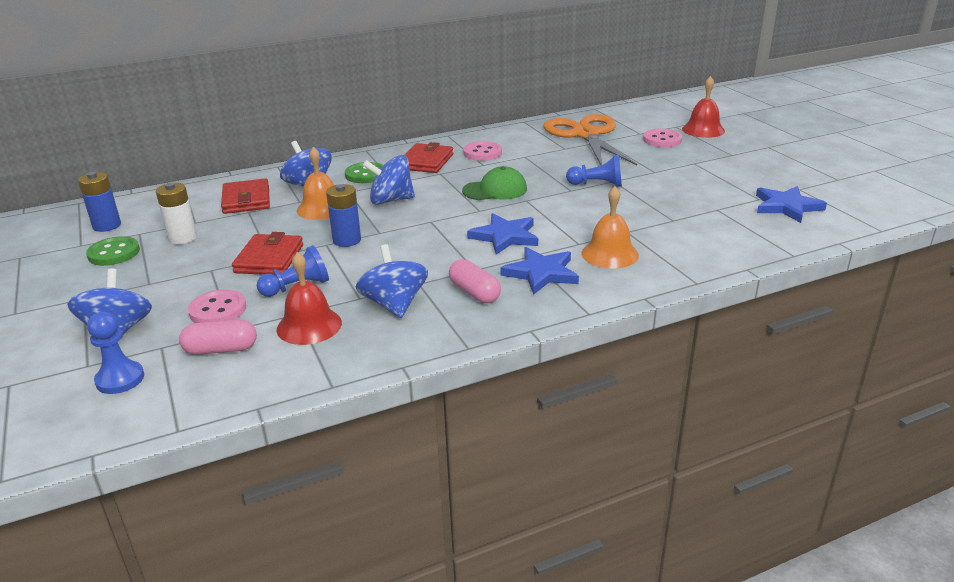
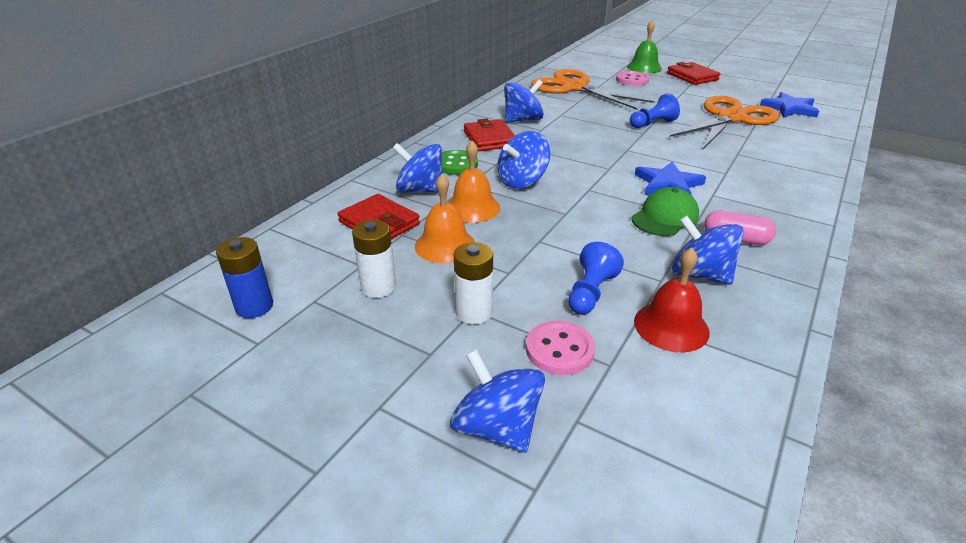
camera: 35 degrees left, 5 degrees up
green button [86,236,140,266] -> none
blue pawn [87,312,144,394] -> none
pink capsule [179,319,257,355] -> none
red wallet [232,232,303,275] -> red wallet moved to [667,62,721,85]
blue battery [326,184,361,247] -> none
green cap [462,166,527,200] -> green cap moved to [632,187,699,236]
pink button [463,141,502,161] -> blue spinning top [504,80,544,123]
blue star [500,247,579,295] -> none
orange bell [582,186,639,269] -> orange bell moved to [415,174,475,263]
red bell [682,76,725,138] -> green bell [627,21,662,73]
none -> white battery [454,242,493,324]
none -> orange scissors [670,96,780,149]

